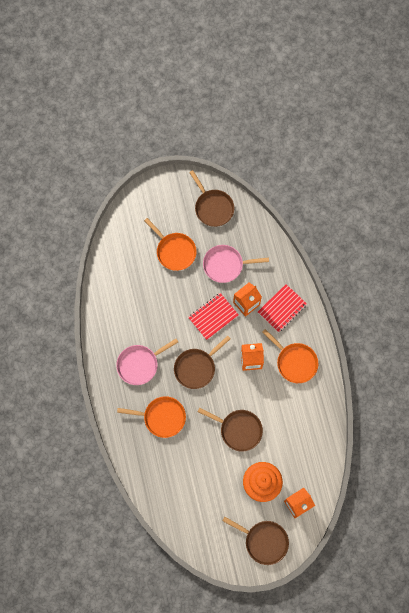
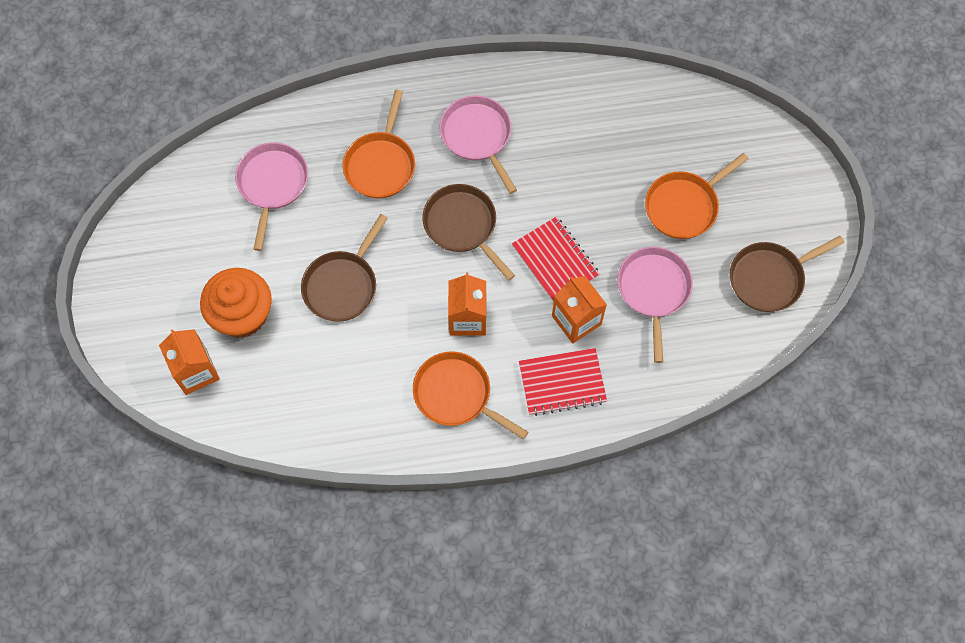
camera: 95 degrees right, 5 degrees down
brown pan [223,517,289,565] -> none
red notebook [258,284,307,332] -> red notebook turned 60 degrees counterclockwise [519,348,607,416]
orange pan [262,329,318,383] -> orange pan turned 75 degrees clockwise [413,352,528,439]
none -> pink pan [235,142,308,251]

